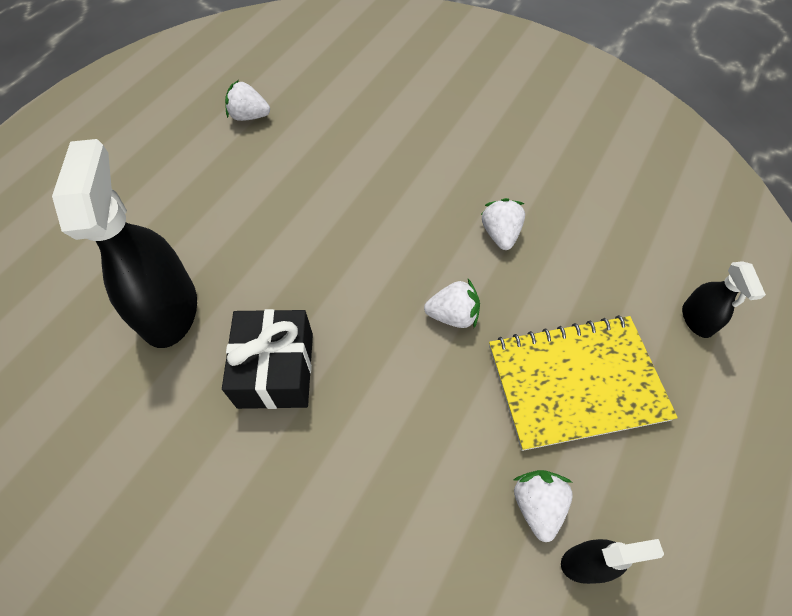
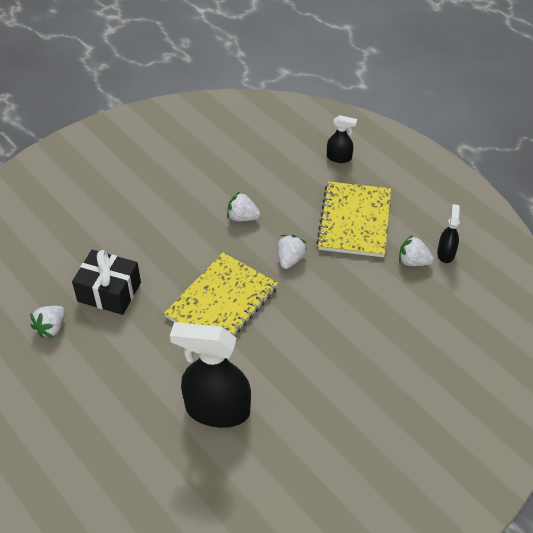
camera: 70 degrees left, 10 degrees down
black gift [222,309,313,409] -> black gift moved to [72,250,141,315]
none -> yellow notebook [164,253,278,335]

